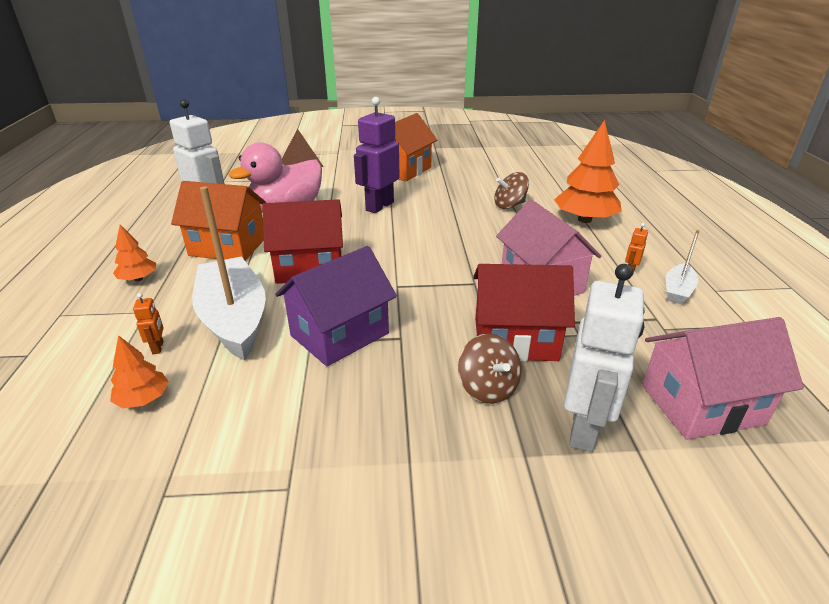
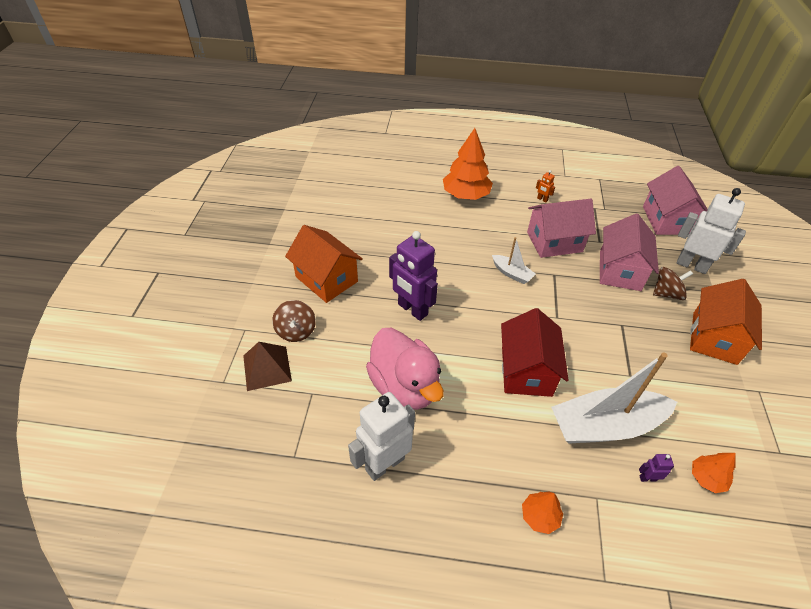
camera: 80 degrees left, 15 degrees up
orange robot [133,293,164,354] -> purple robot [639,454,674,482]
orange house [171,181,266,261] -> orange house moved to [690,279,762,365]
purple house [275,246,397,366] -> none
red house [473,264,575,362] -> pink house [600,213,659,291]
brown spinning top [494,172,529,209] -> brown spinning top moved to [272,300,316,342]
white boat [666,230,699,304] -> white boat moved to [492,237,536,284]

